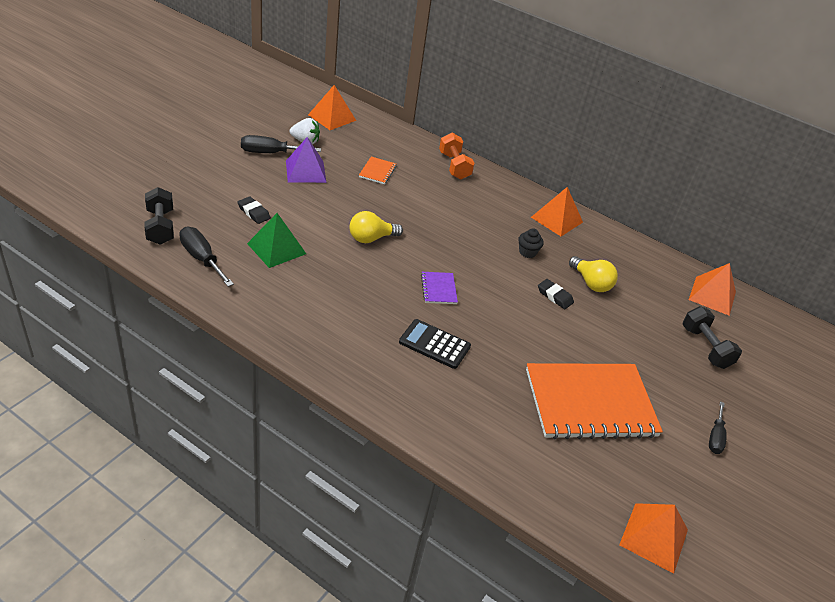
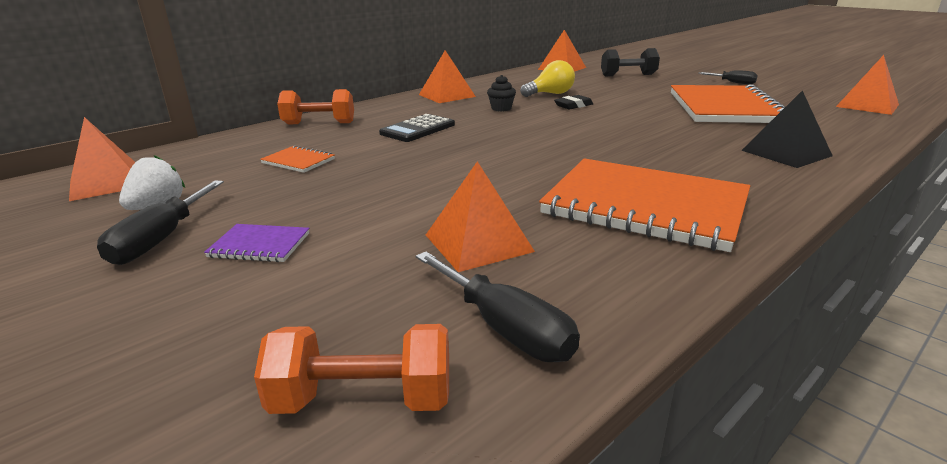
camera: 70 degrees left, 15 degrees down
black dumbbell [144,187,174,245] -> orange dumbbell [254,324,449,414]
black screwdriver [179,227,234,287] -> black screwdriver turned 105 degrees counterclockwise [416,252,580,362]
black eraser [238,196,271,224] -> none
green pyramid [247,213,306,268] -> orange pyramid [426,161,535,272]
purple pyramid [286,137,327,183] -> none
yellow light bulb [350,211,403,243] -> none
black calculator [399,319,471,369] -> black calculator moved to [379,114,455,142]
purple notebook [421,272,458,304] -> purple notebook moved to [204,224,309,262]
none -> orange notebook [539,158,750,252]
none -> black pyramid [741,90,833,168]

